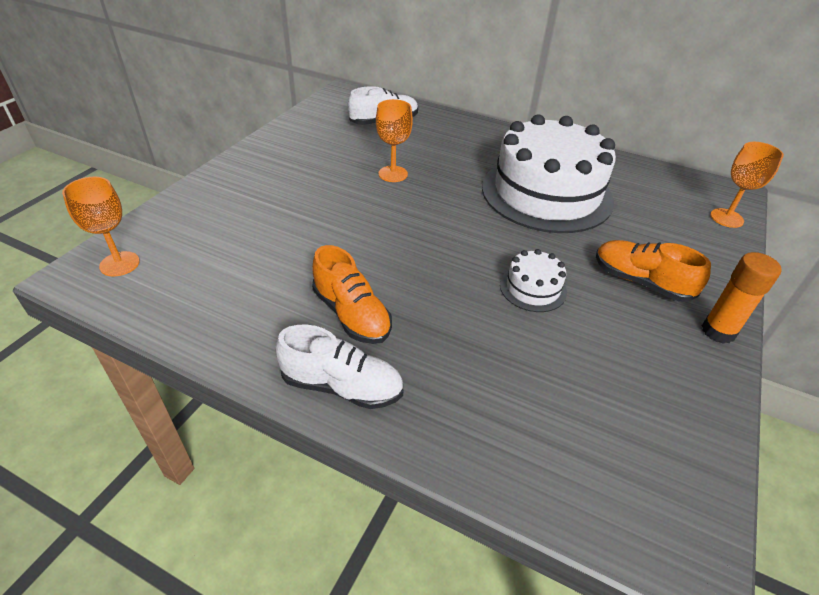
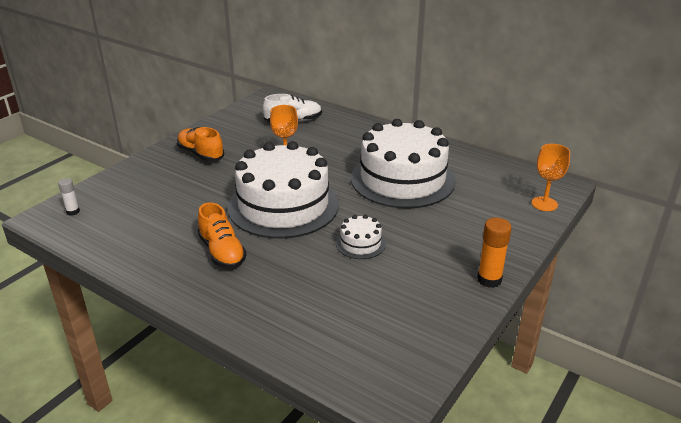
camera: 10 degrees right, 10 degrees down
orange goblet [62,177,140,277] -> white glue stick [58,178,80,216]
white shoe [275,325,403,409] -> none
orange shoe [596,240,711,302] -> orange shoe moved to [177,127,224,161]
none -> white cake [228,141,339,239]

